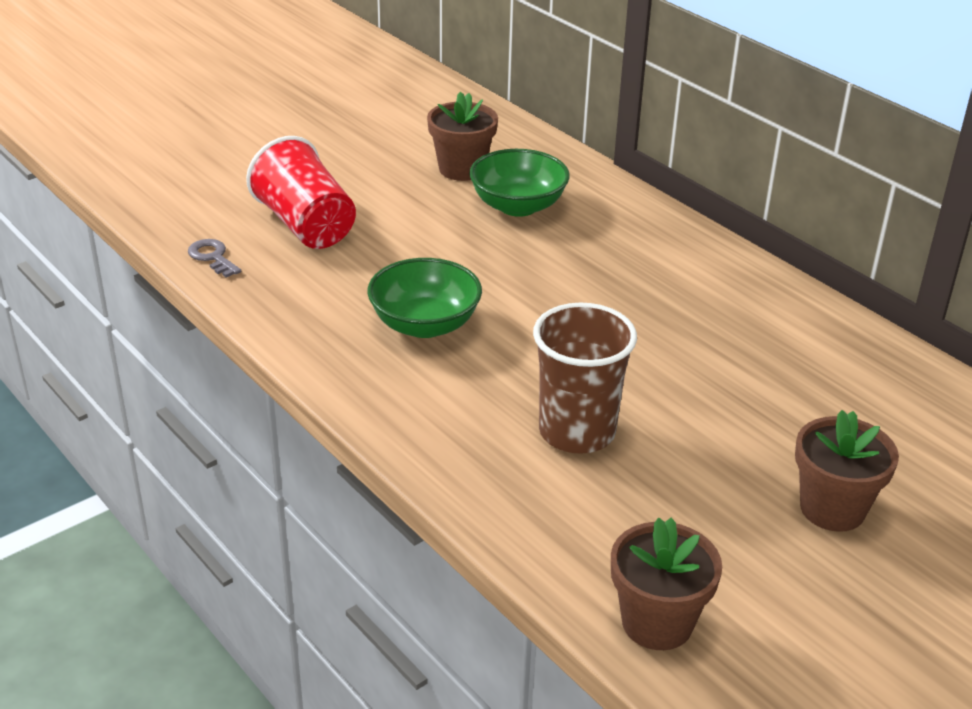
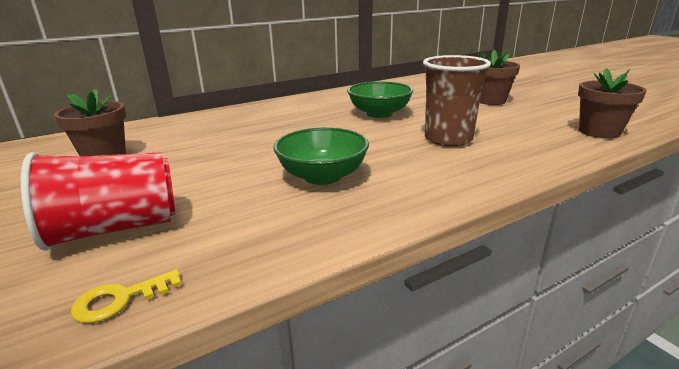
camera: 80 degrees left, 10 degrees down
grey key [188,239,241,278] -> yellow key [71,269,182,323]
green bowl [469,149,570,217] -> green bowl moved to [347,81,413,118]

